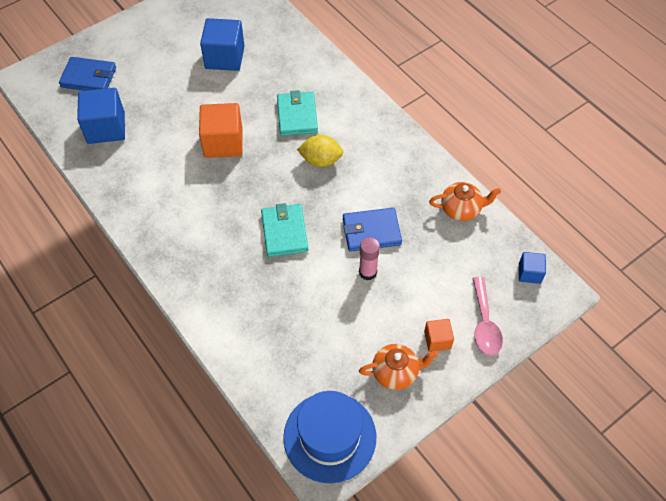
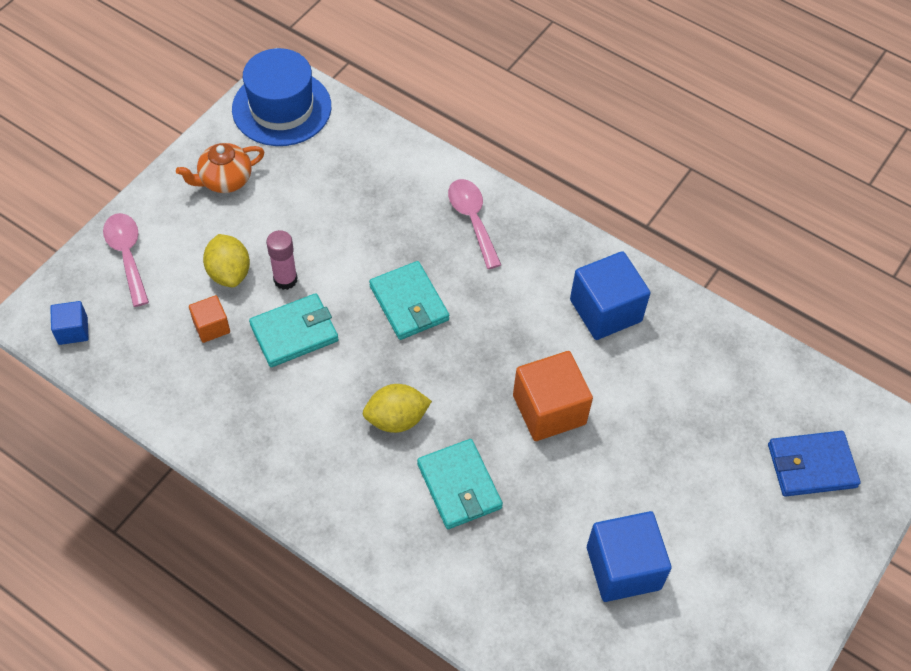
camera: 160 degrees right, 0 degrees up
blue cube [77,88,125,144] -> blue cube moved to [570,251,650,340]
blue wallet [343,208,402,252] -> turquoise wallet [249,293,339,367]
orange cube [424,319,454,352] -> orange cube moved to [189,295,230,343]
orange teapot [429,182,501,221] -> none
none -> yellow lemon [203,234,250,287]
none -> pink spoon [448,179,501,269]

